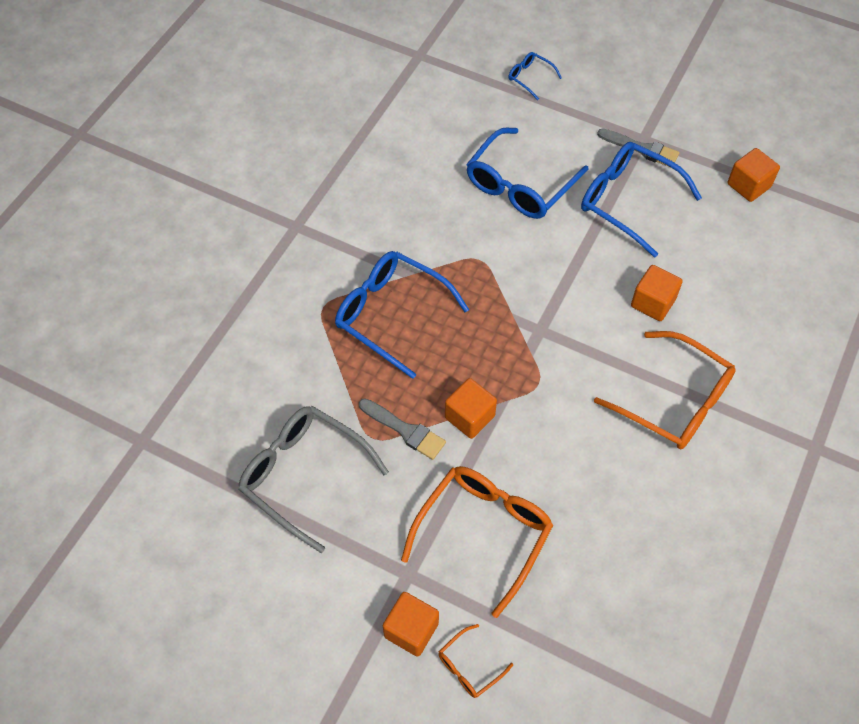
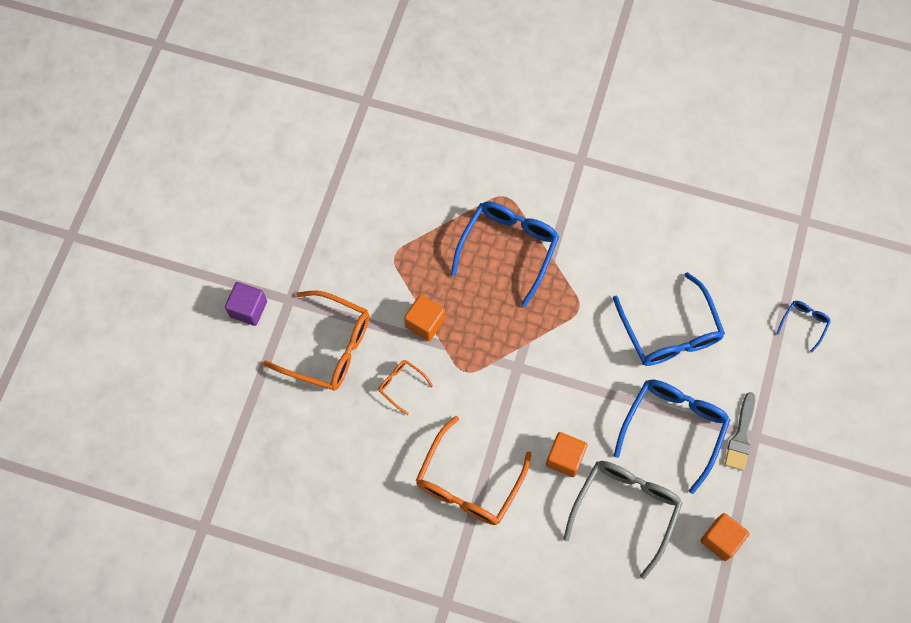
camera: 80 degrees right, 10 degrees up
grey glasses [238,406,389,553] -> grey glasses moved to [563,461,683,579]
grey brush [359,398,446,460] -> none
orange cube [383,592,439,657] -> purple cube [225,282,267,326]
orange glasses [438,624,513,698] -> orange glasses moved to [378,360,433,415]
blue glasses [466,127,588,219] -> blue glasses turned 135 degrees counterclockwise [613,272,725,366]

